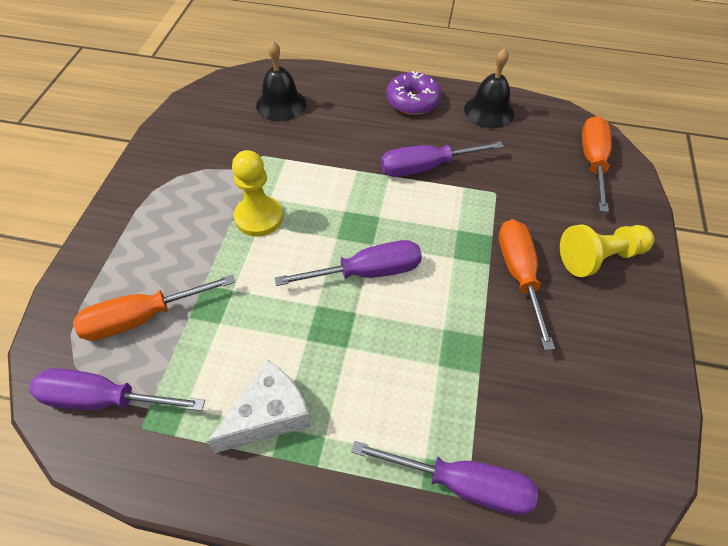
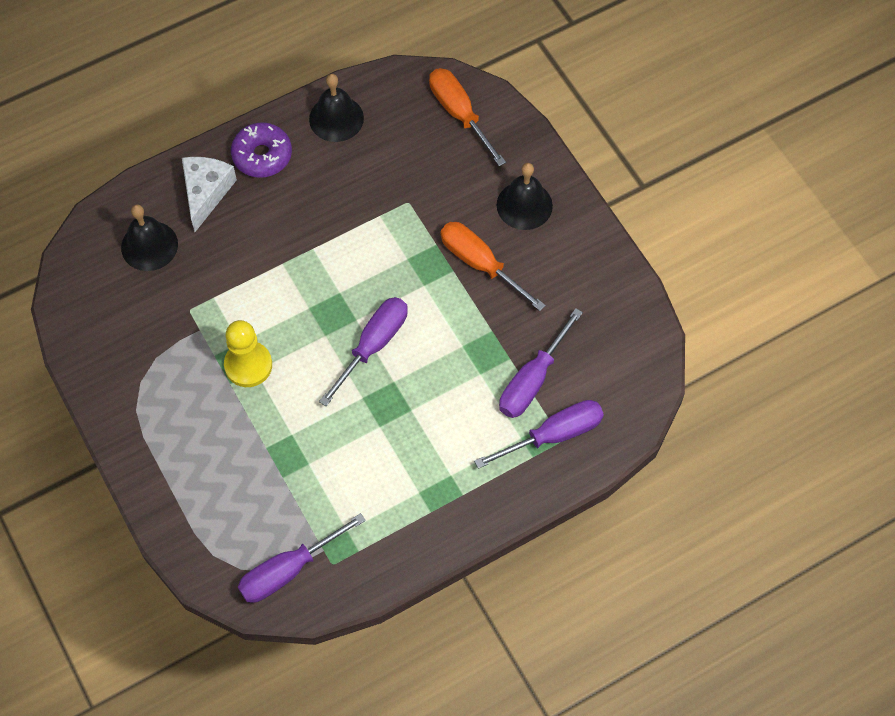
camera: 40 degrees left, 10 degrees up
orange screwdriver [73,275,235,341] -> none
white cheese [207,360,311,453] -> white cheese moved to [182,157,237,232]
purple screwdriver [381,141,504,177] -> purple screwdriver moved to [499,308,583,418]
yellow pawn [560,224,654,277] -> black bell [497,163,553,230]

